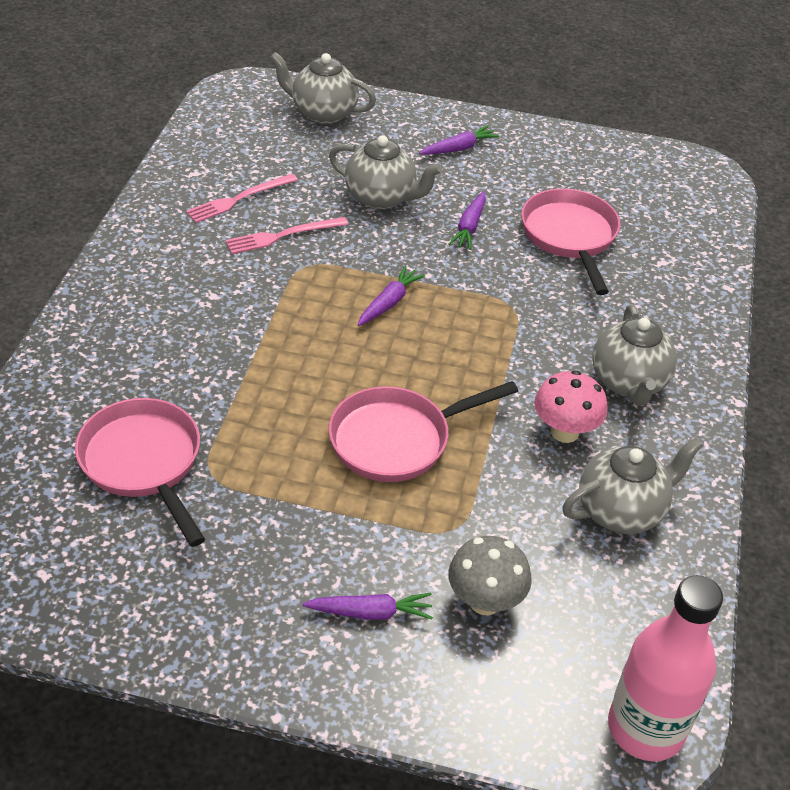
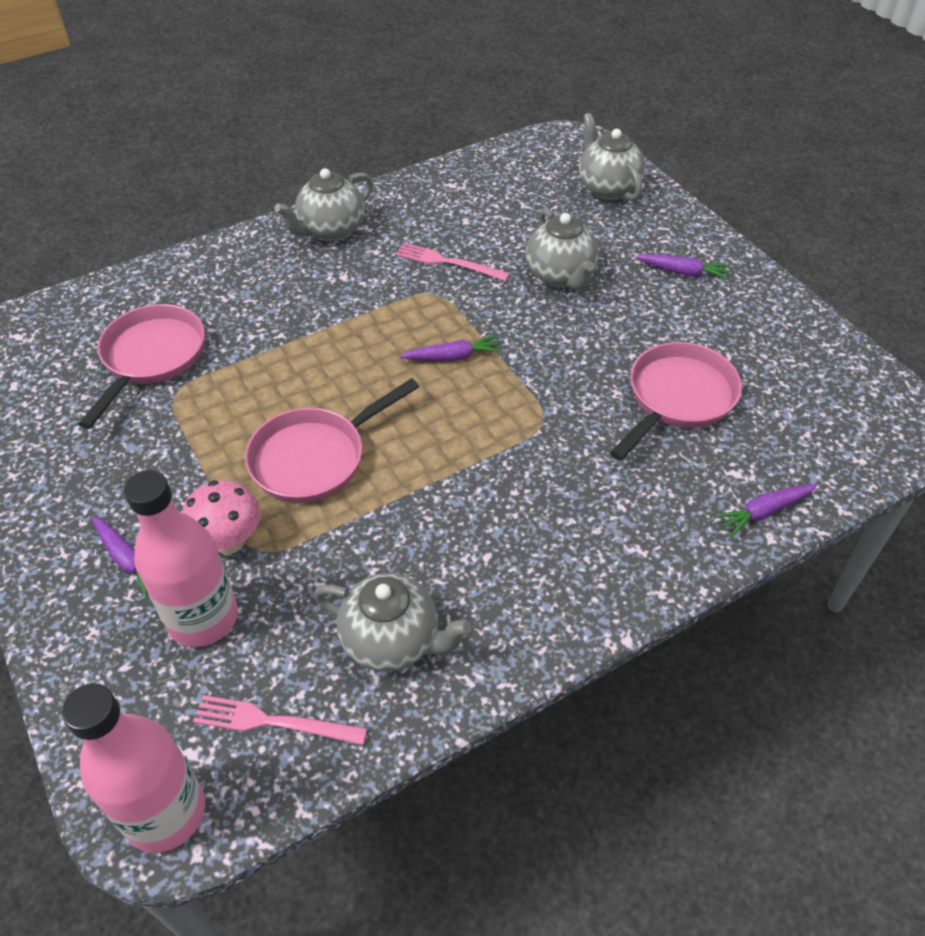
camera: 50 degrees right, 5 degrees up
pink fork [186,174,298,223] -> pink fork moved to [193,695,367,745]
pink pan [328,381,518,482] -> pink pan turned 60 degrees counterclockwise [245,378,419,503]
purple carrot [448,191,486,250] -> purple carrot moved to [714,484,817,537]
grey mushroom [448,536,532,615] -> pink bottle [124,470,238,647]
pink mushroom [534,370,608,443] -> pink mushroom moved to [182,480,261,554]
grey teapot [592,304,677,406] -> grey teapot moved to [274,168,373,241]

